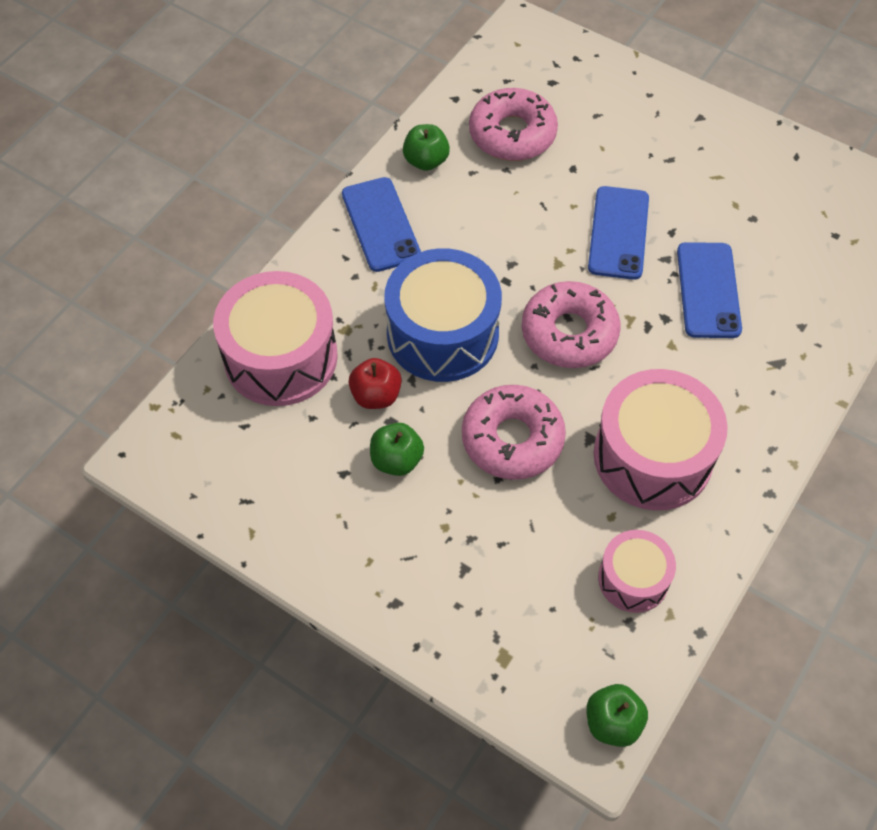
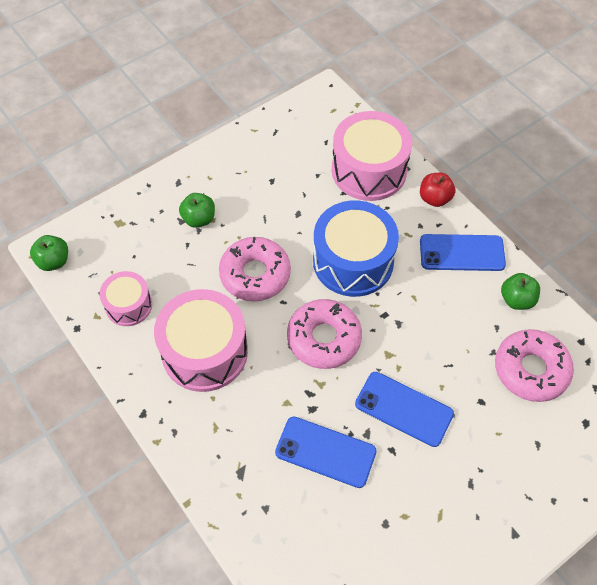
camera: 110 degrees right, 0 degrees up
red apple [348,358,402,409] -> red apple moved to [420,173,455,207]
green apple [370,423,424,476] -> green apple moved to [179,193,215,228]

